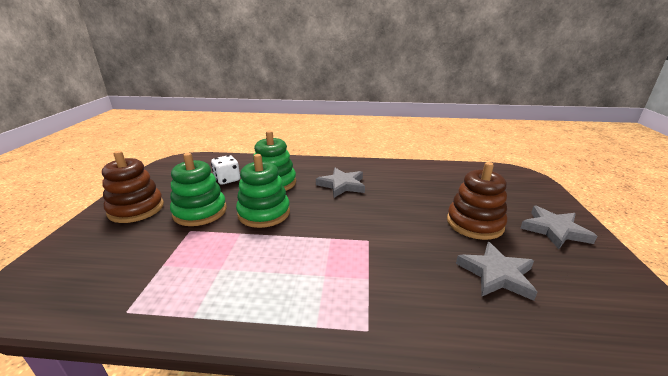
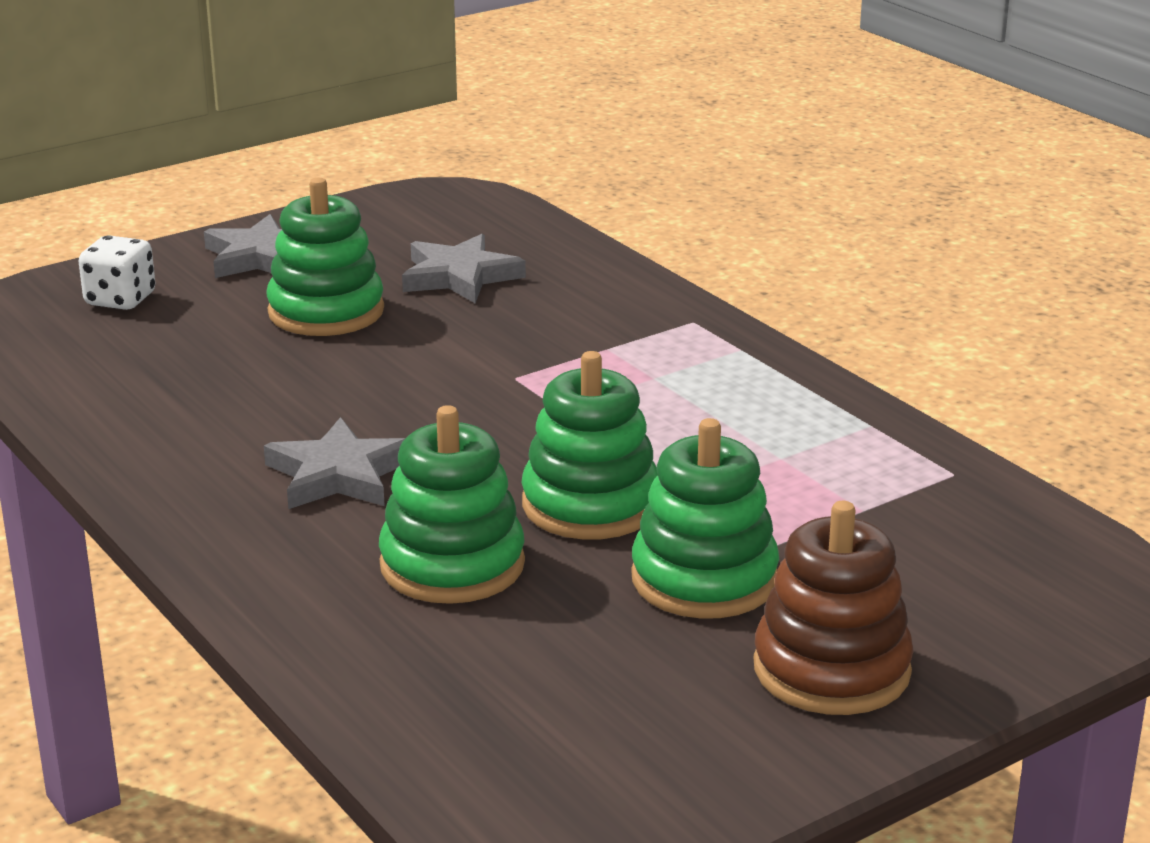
camera: 130 degrees left, 0 degrees up
white dice [211,155,240,185] -> white dice moved to [78,235,155,310]
brown stacking toy [447,162,507,240] -> green stacking toy [267,178,384,336]

